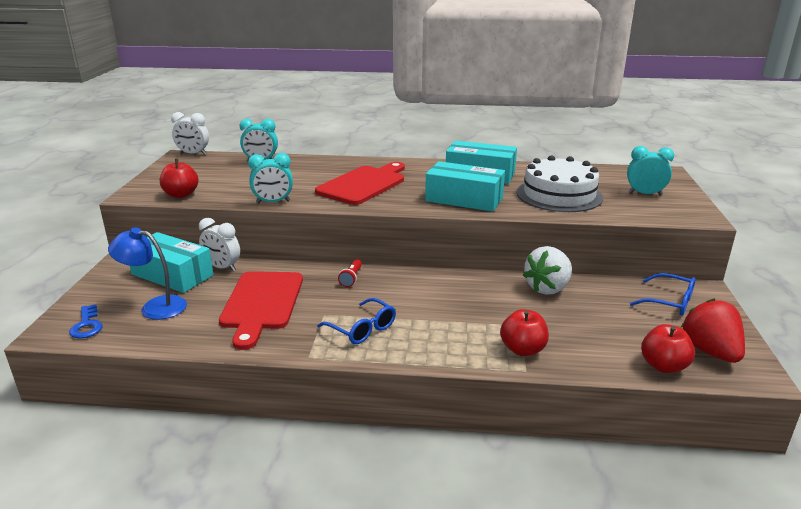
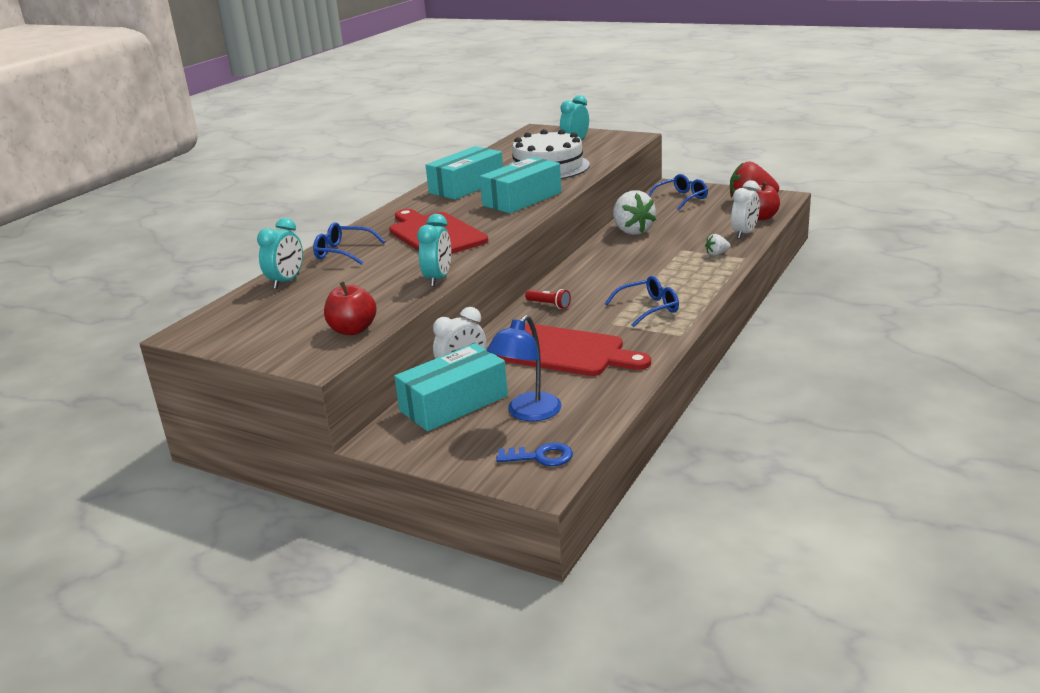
camera: 65 degrees left, 0 degrees up
white clock [171,112,209,155] -> white clock moved to [731,180,760,239]
red apple [500,309,549,356] -> white strawberry [705,234,731,256]
none -> blue glasses [313,222,385,265]

